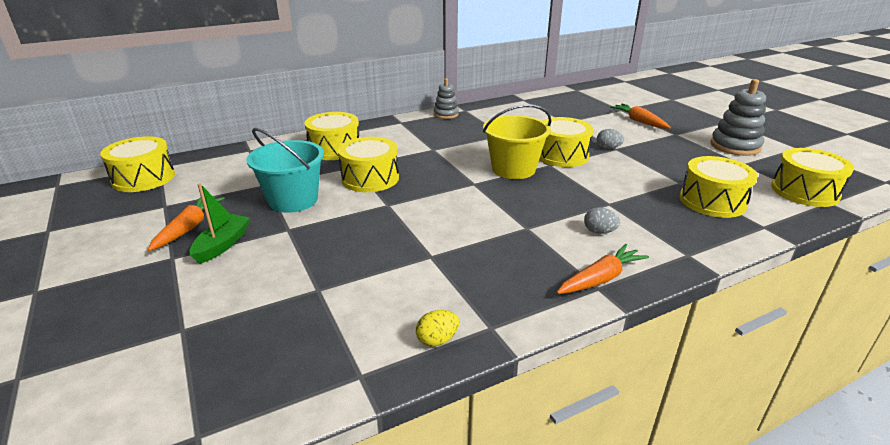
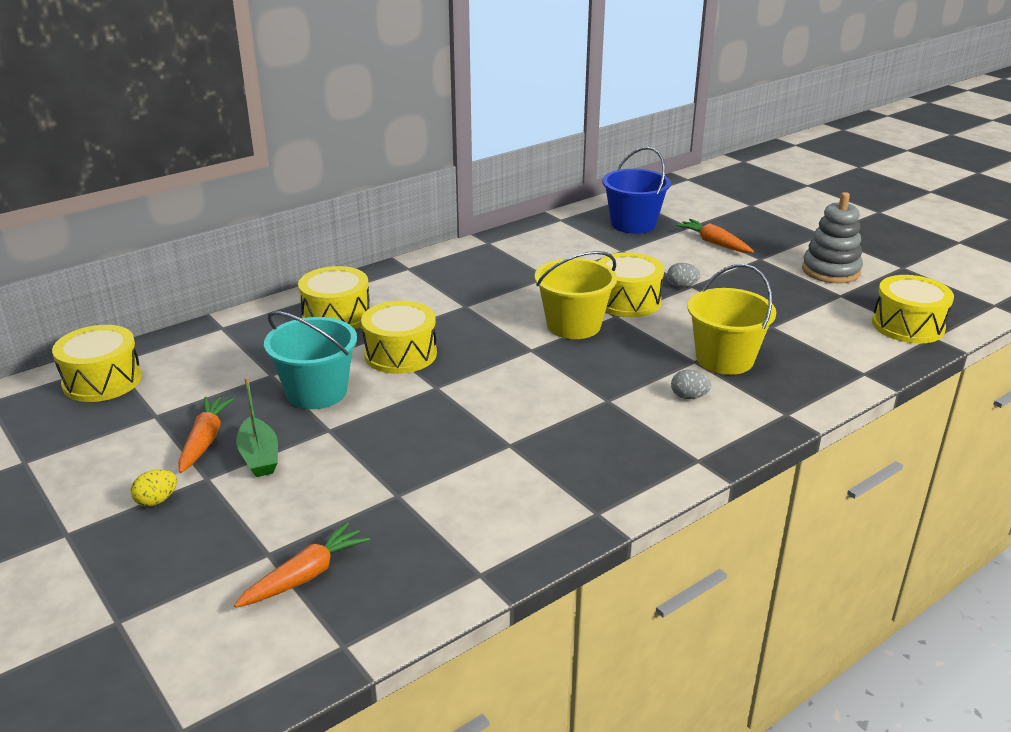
camera: 10 degrees left, 0 degrees up
green boat [190,183,250,264] -> green boat turned 150 degrees clockwise [236,377,278,477]
yellow egg [416,310,459,347] -> yellow egg moved to [131,469,177,507]
grey stacking toy [434,78,459,119] -> none
orange carrot [557,244,649,294] -> orange carrot moved to [234,522,370,608]
yellow drum [680,156,758,218] -> none
none -> blue bucket [602,147,671,234]
none -> yellow bucket [687,264,776,375]

